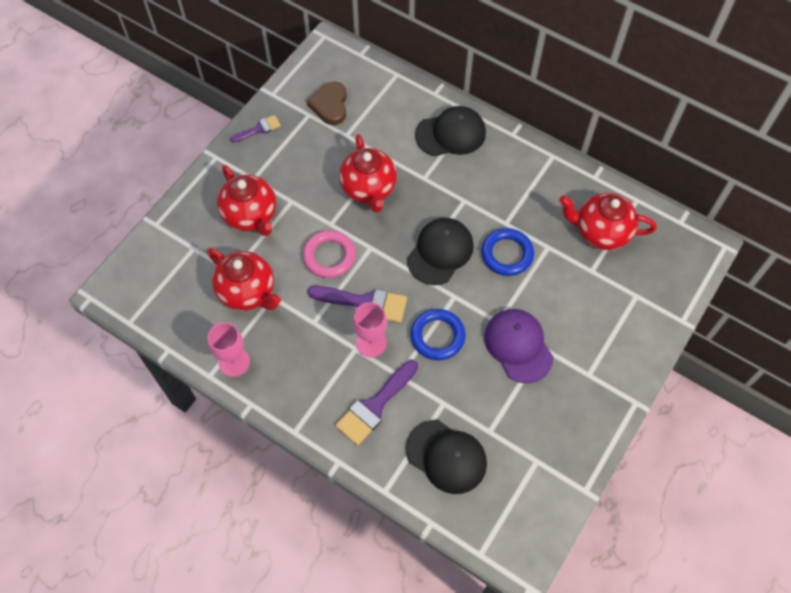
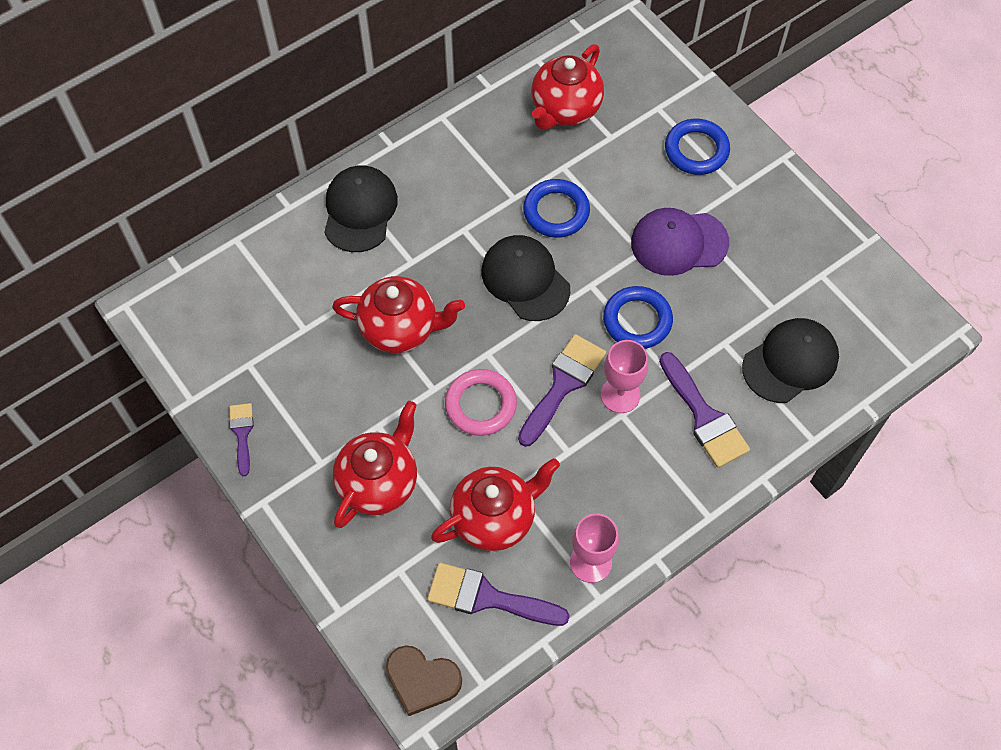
camera: 70 degrees left, 0 degrees up
red teapot [217,165,276,236] -> red teapot turned 45 degrees counterclockwise [333,401,417,528]
brown heart [307,81,347,125] -> brown heart moved to [386,645,462,716]
none -> purple brush [427,563,570,626]
none -> blue ring [665,119,730,175]

